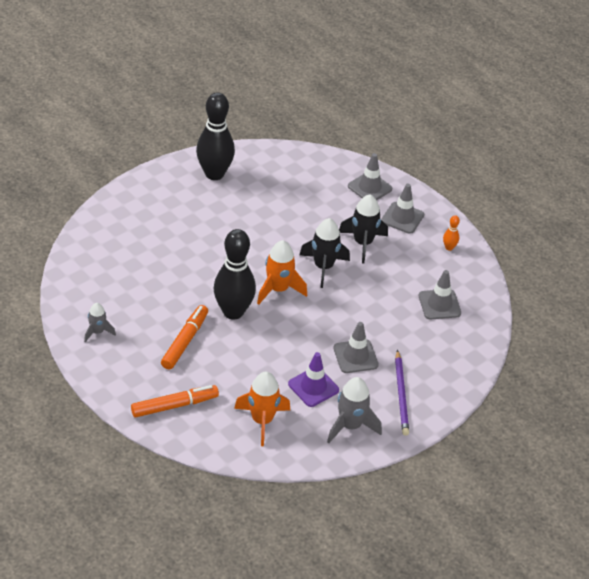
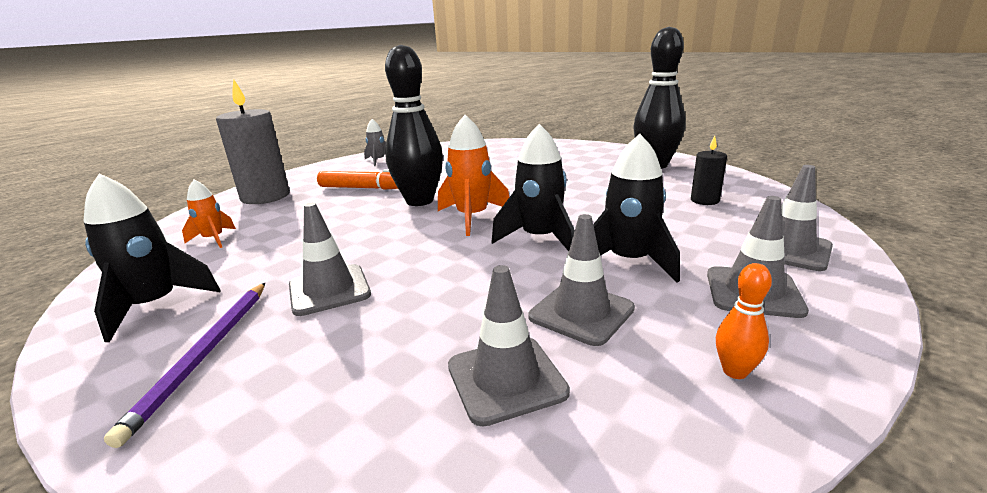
camera: 85 degrees right, 20 degrees down
orange marker [131,385,219,418] -> grey candle [216,78,290,204]
orange rocket [234,372,290,446] -> orange rocket [182,179,236,248], size x0.60
purple traffic cone [288,352,339,407] -> none
grey rocket [327,377,382,443] -> black rocket [84,173,221,342]
purple pencil [395,350,409,436] -> purple pencil turned 75 degrees counterclockwise [104,283,265,448]
none -> grey traffic cone [529,214,635,346]
none -> black candle [691,136,727,205]

